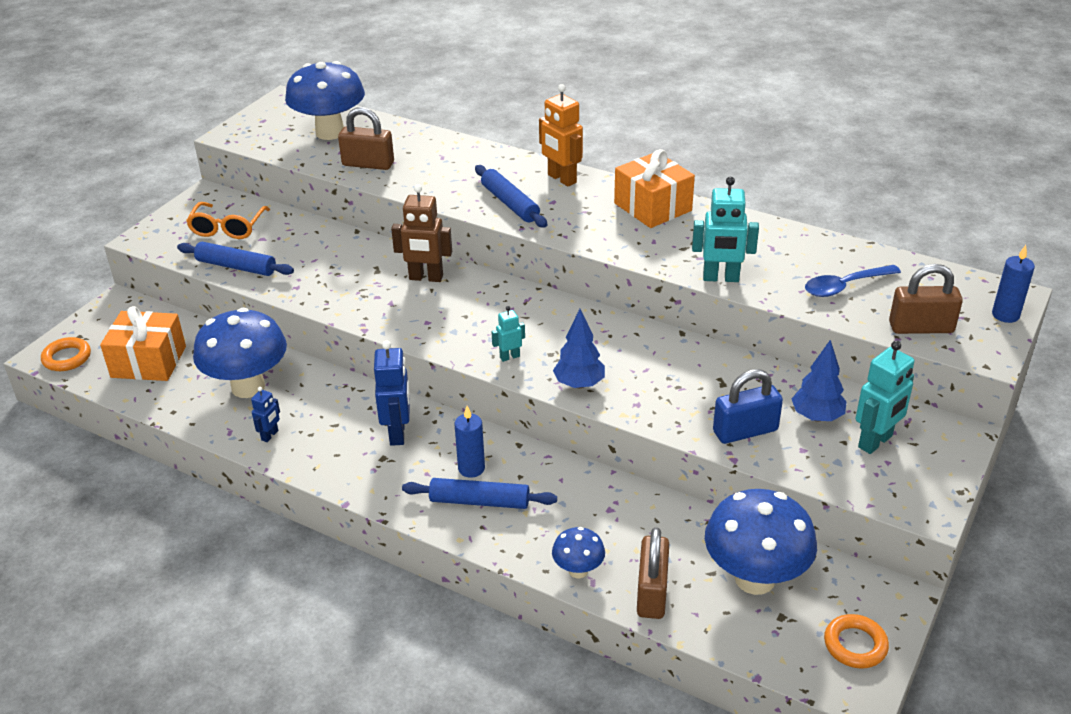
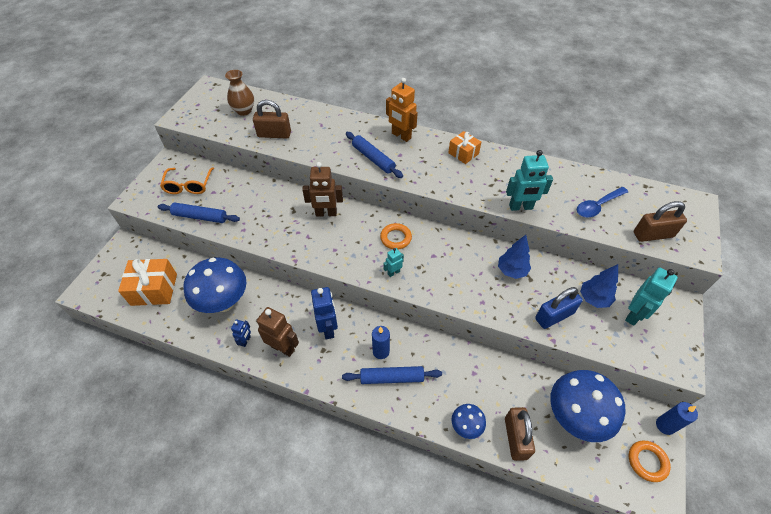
camera: 10 degrees left, 15 degrees up
orange ring [41,337,91,371] -> orange ring moved to [380,223,412,249]
blue mushroom [285,61,365,140] -> brown vase [225,70,254,116]
blue tree [553,309,605,389] -> blue tree moved to [498,235,531,279]
orange gift [614,149,695,228] -> orange gift [448,131,481,164], size x0.62
blue candle [992,245,1035,323] -> blue candle moved to [656,402,698,435]
none -> brown robot [256,307,299,357]

